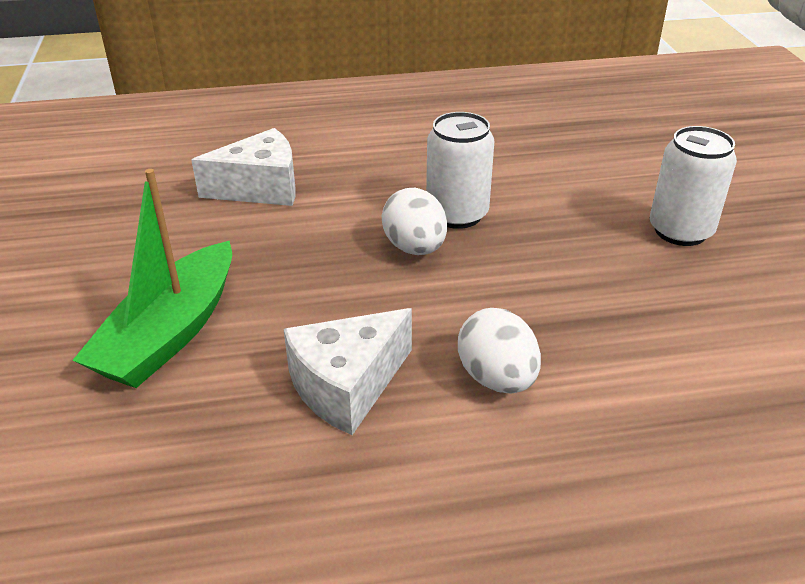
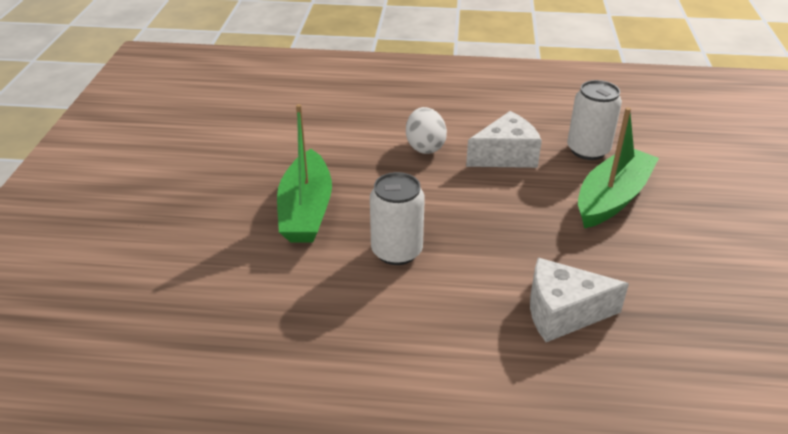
camera: 165 degrees left, 0 degrees up
white egg [382,188,447,255] -> none
white can [650,126,737,246] -> white can moved to [567,80,622,160]
none -> green boat [277,104,332,242]

